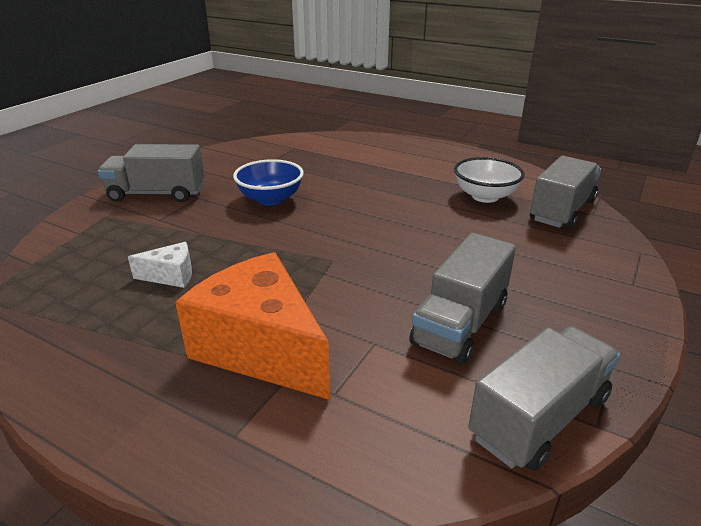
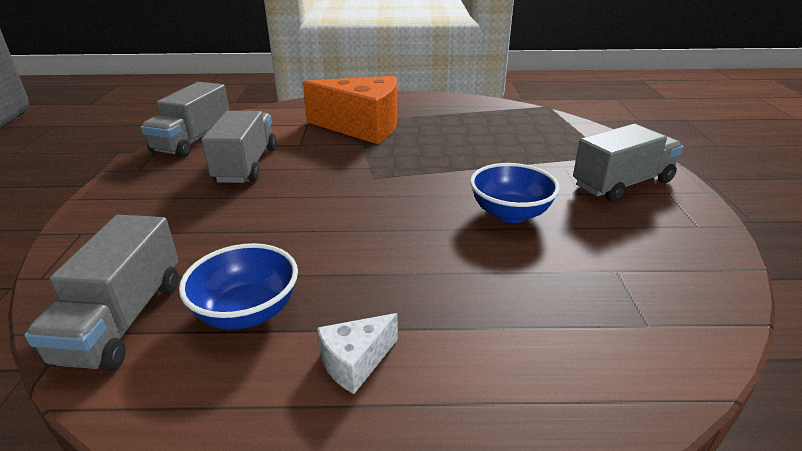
camera: 150 degrees right, 0 degrees up
white cheese [128,242,192,288] -> white cheese moved to [317,313,398,394]
white bowl [454,157,525,203] -> blue bowl [179,243,298,329]

